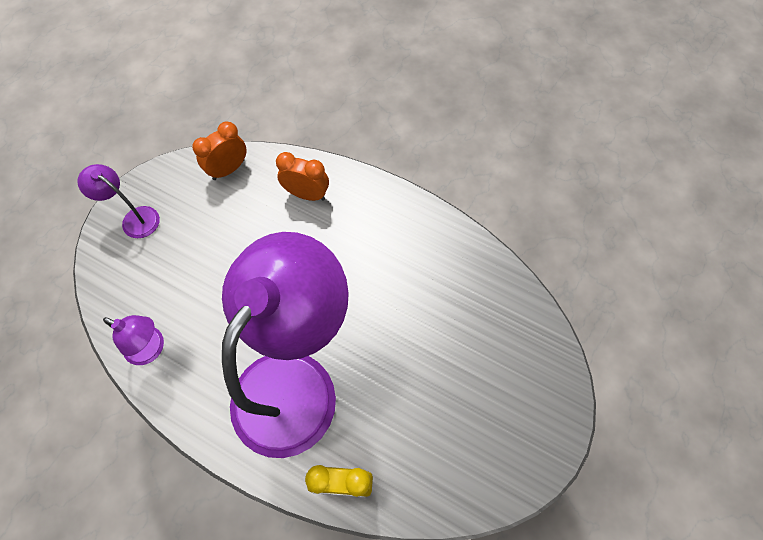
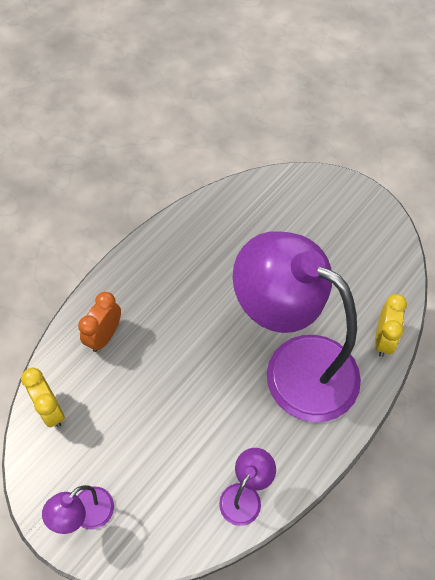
camera: 80 degrees left, 5 degrees down
orange clock [192,122,246,180] -> yellow clock [21,368,65,427]

